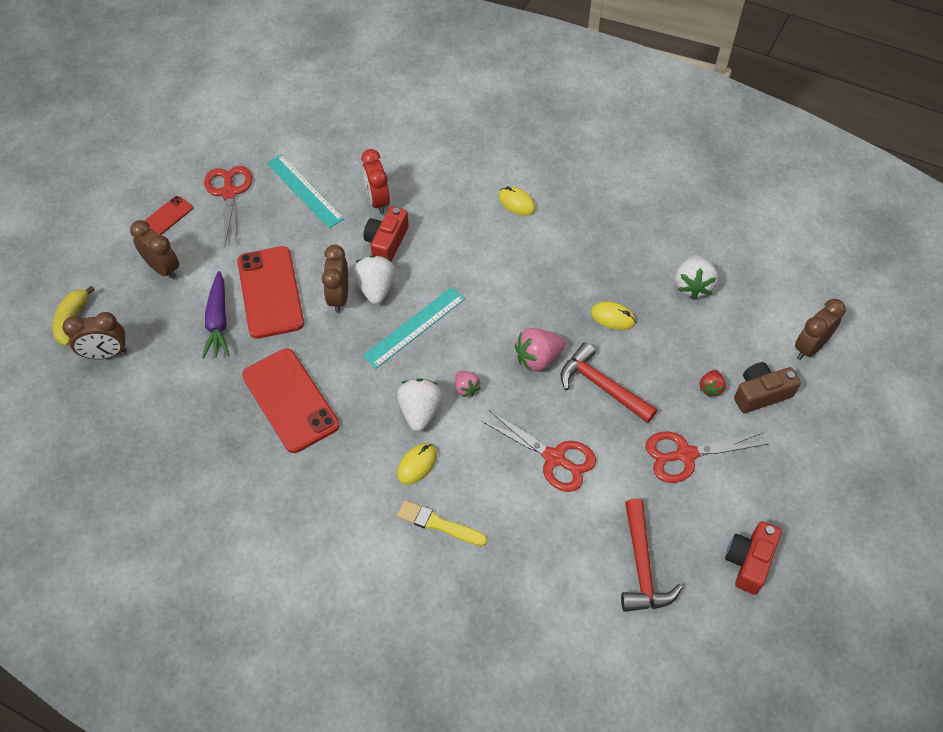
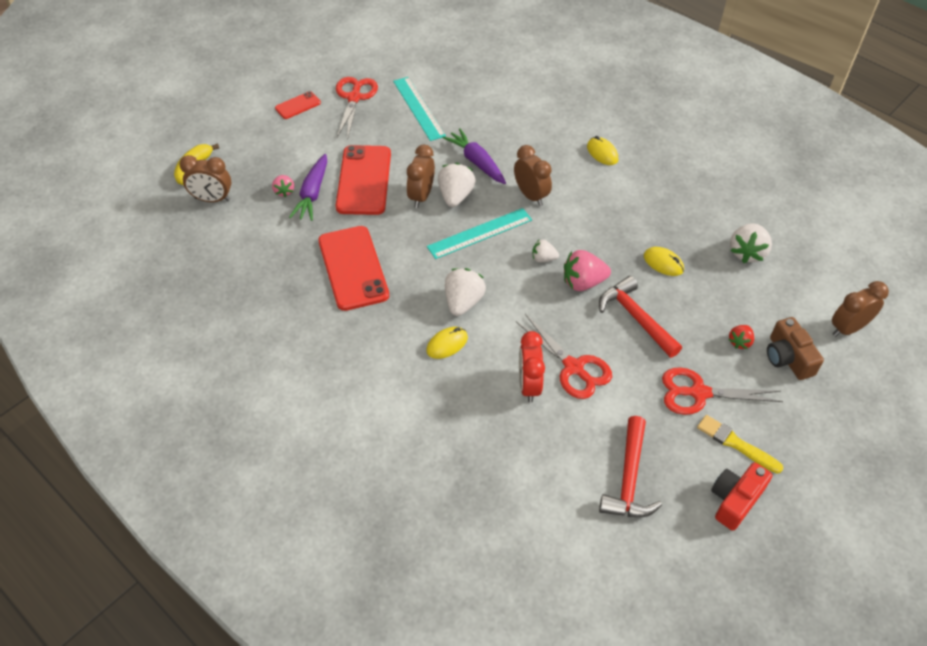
camera: 15 degrees right, 5 degrees down
brown clock [130,220,179,279] -> brown clock moved to [514,145,552,206]
red clock [361,149,390,214] -> red clock moved to [519,331,545,403]
red camera [363,206,409,262] -> purple carrot [443,128,506,184]
yellow brush [397,500,487,546] -> yellow brush moved to [697,415,784,474]
pink strawberry [455,371,480,397] -> pink strawberry moved to [272,175,294,197]
brown camera [734,362,801,413] -> brown camera turned 105 degrees counterclockwise [767,317,824,380]
none -> white strawberry [532,240,559,262]

